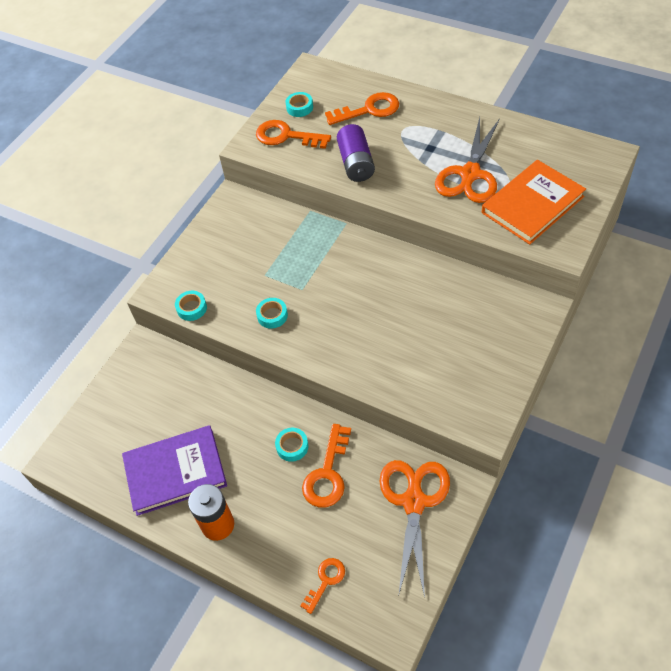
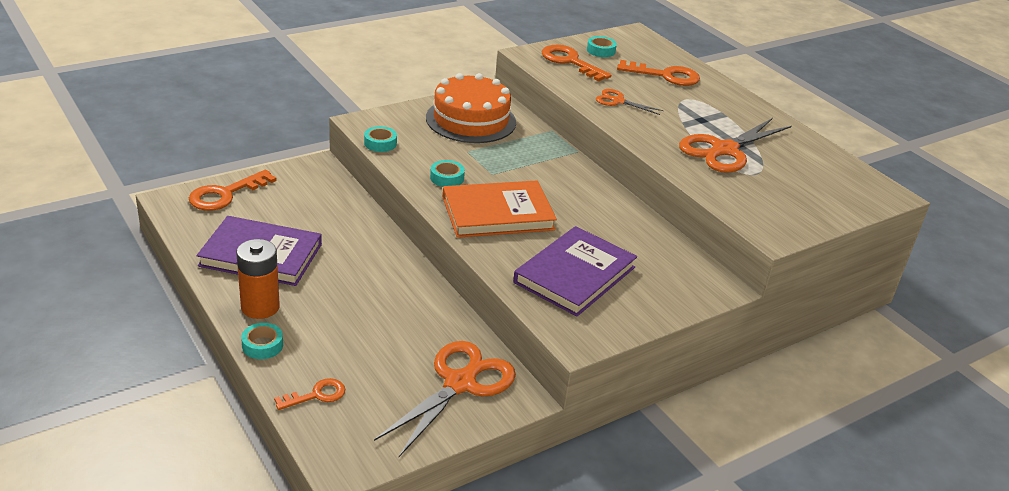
camera: 20 degrees right, 20 degrees down
turquoise tape [275,428,309,462] -> turquoise tape moved to [241,323,283,359]
orange key [302,424,351,507] -> orange key moved to [189,169,277,211]
purple battery [337,124,375,182] -> orange scissors [596,89,664,115]
orange book [482,160,586,245] -> orange book moved to [443,180,557,238]
none -> orange cake [426,73,516,143]
none -> purple book [513,226,637,317]

